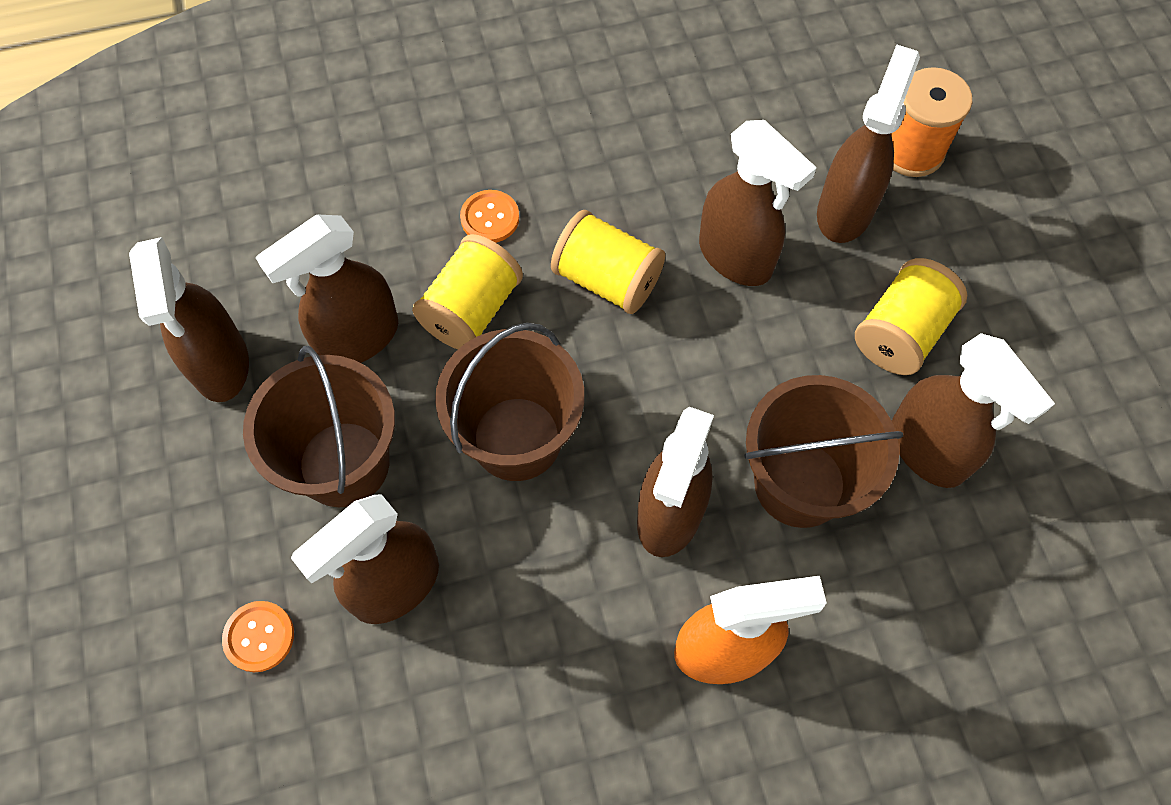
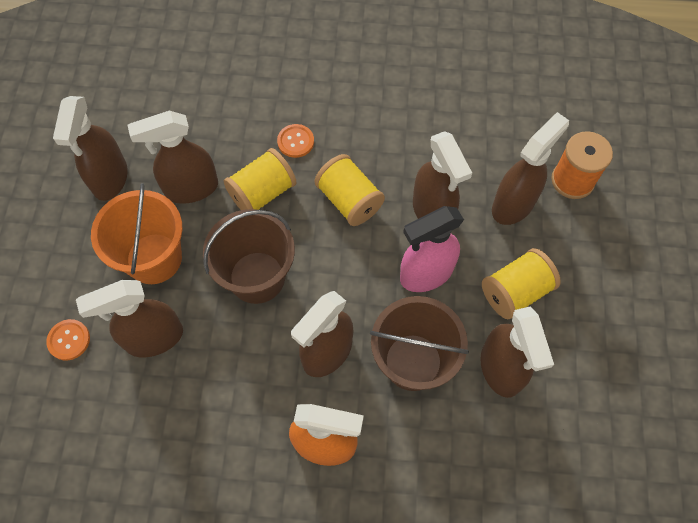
camera: 20 degrees right, 0 degrees up
brown bucket [243,346,395,507] -> orange bucket [91,183,182,284]
none -> pink spray bottle [400,206,464,292]

